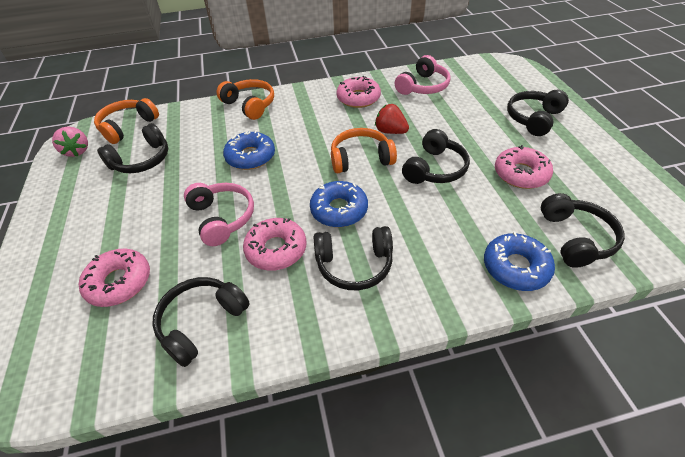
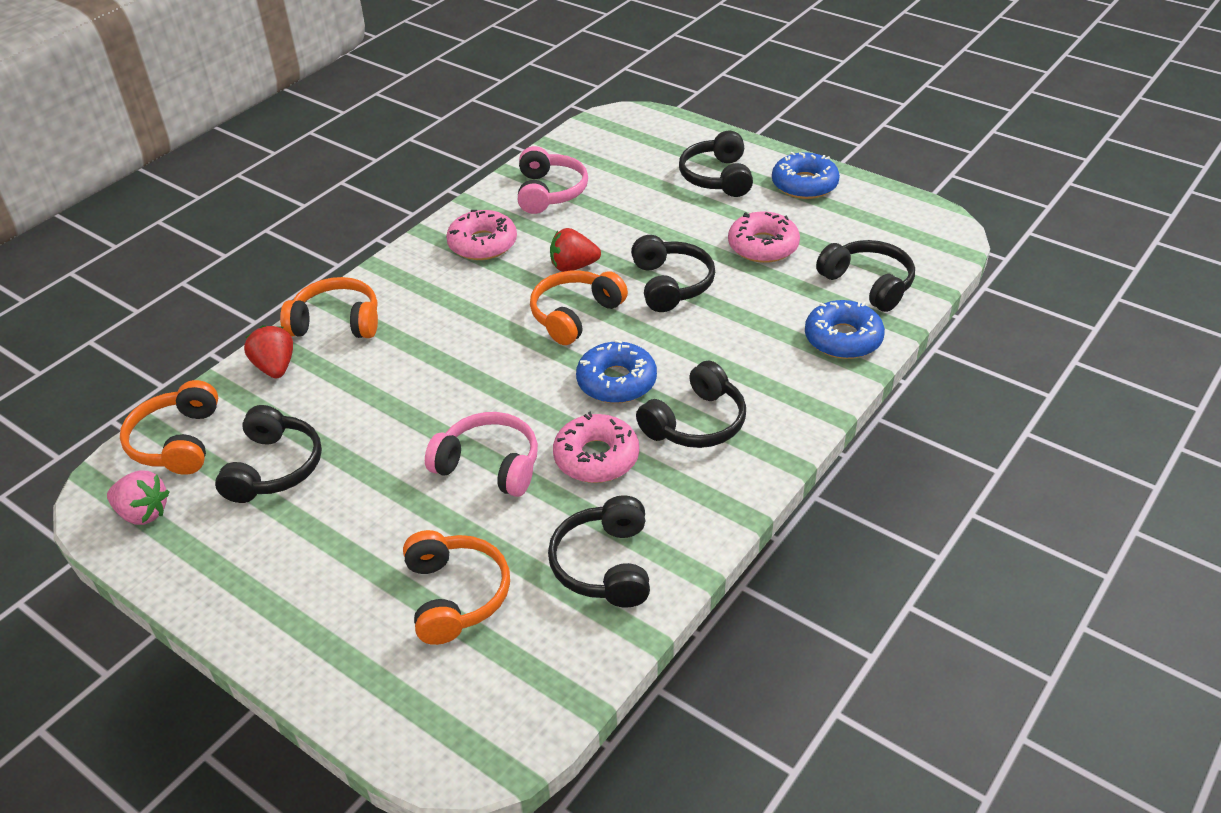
camera: 40 degrees left, 5 degrees down
pink donut [79,248,150,307] -> orange headphones [403,530,510,645]
blue donut [223,130,275,170] -> blue donut moved to [772,152,840,199]
none -> red strawberry [244,325,293,378]

